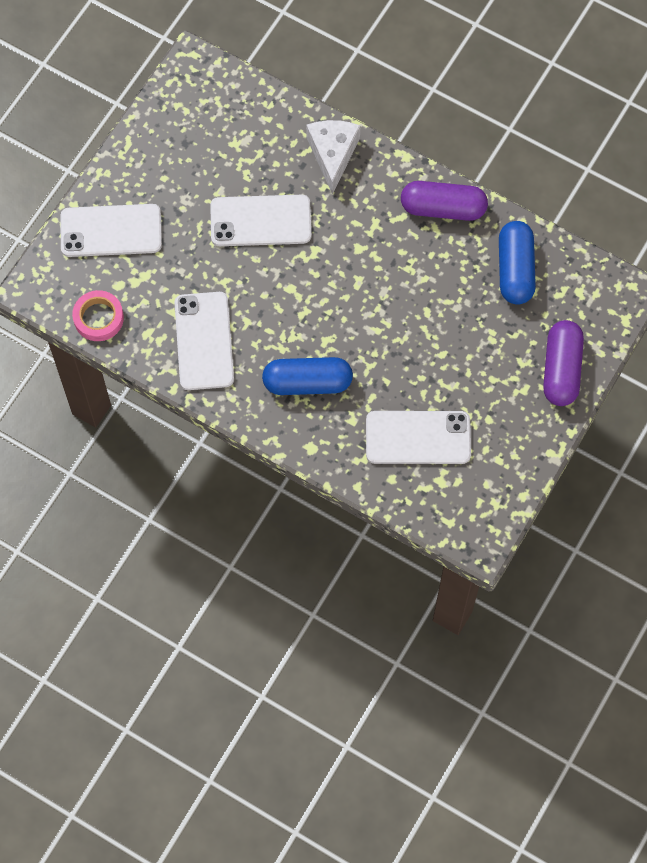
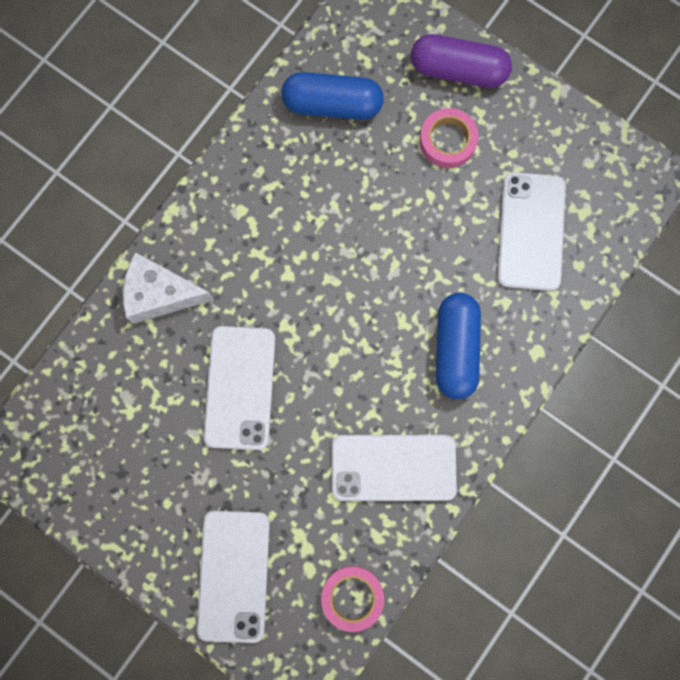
camera: 85 degrees left, 10 degrees up
purple capsule [401,181,488,221] -> none
none -> pink tape [420,108,479,168]

